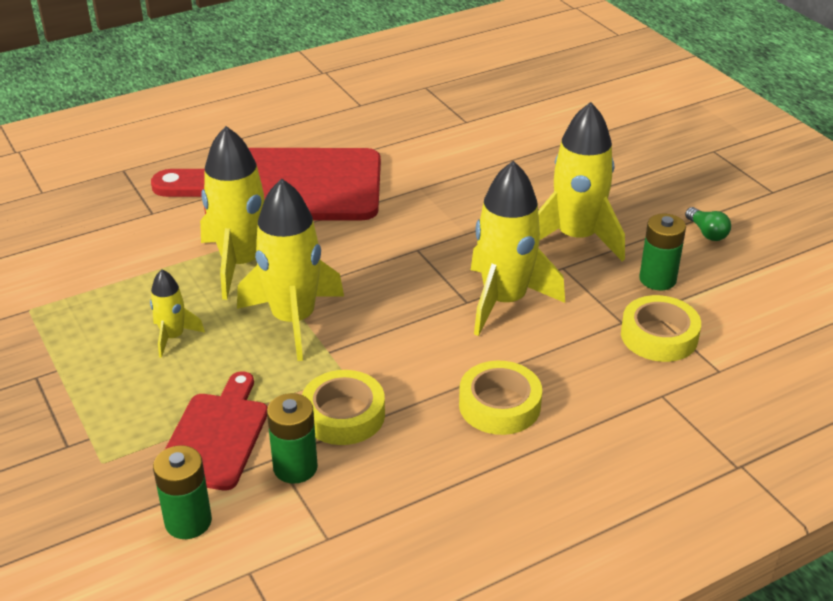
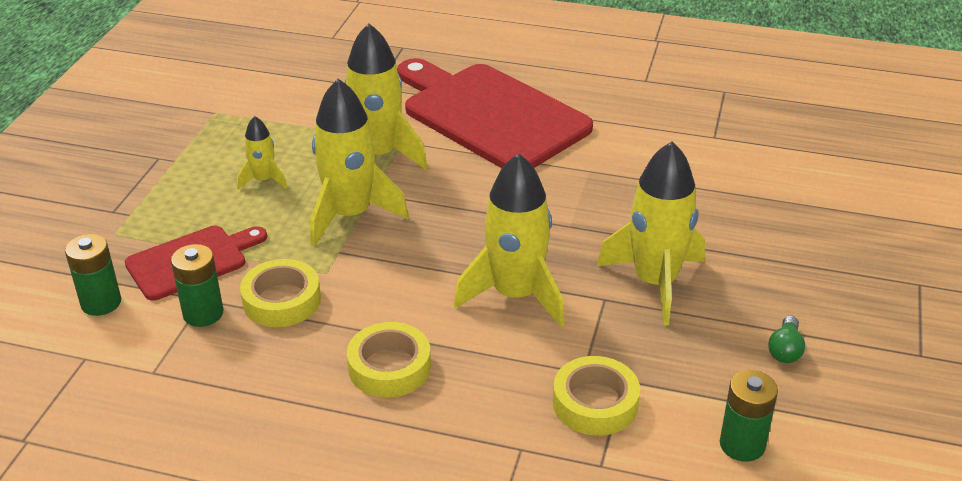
camera: 45 degrees right, 0 degrees up
green battery [639,214,686,290] -> green battery moved to [720,370,778,462]

